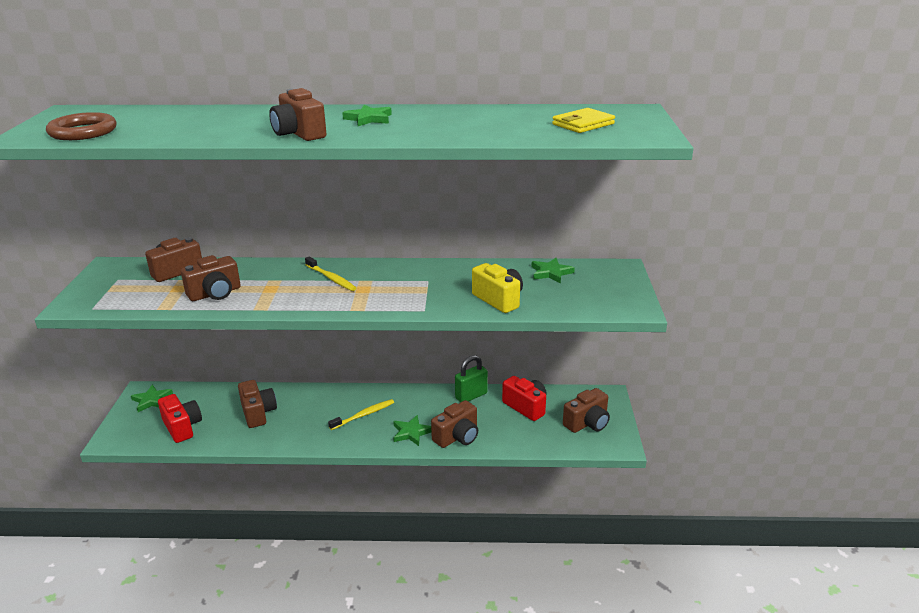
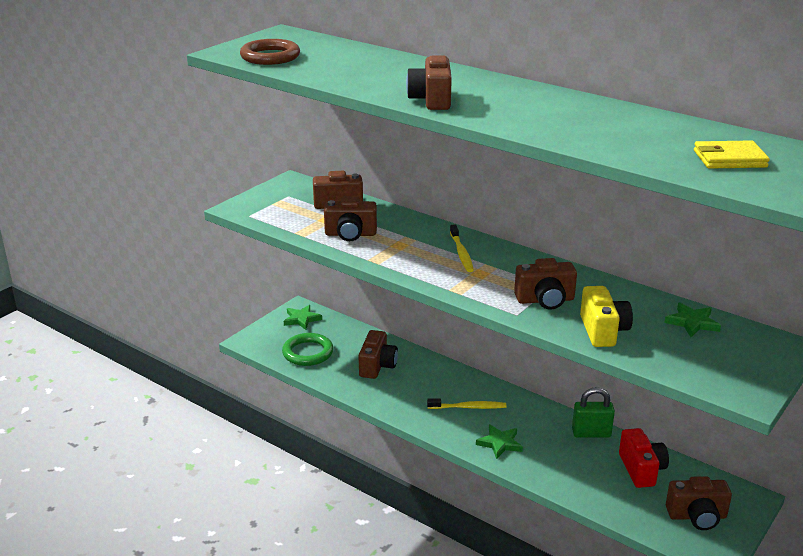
camera: 35 degrees right, 0 degrees up
red camera [158,394,202,443] -> green ring [282,333,334,366]
green star [342,105,392,126] -> none
brown camera [431,400,478,448] -> brown camera moved to [514,258,577,309]

